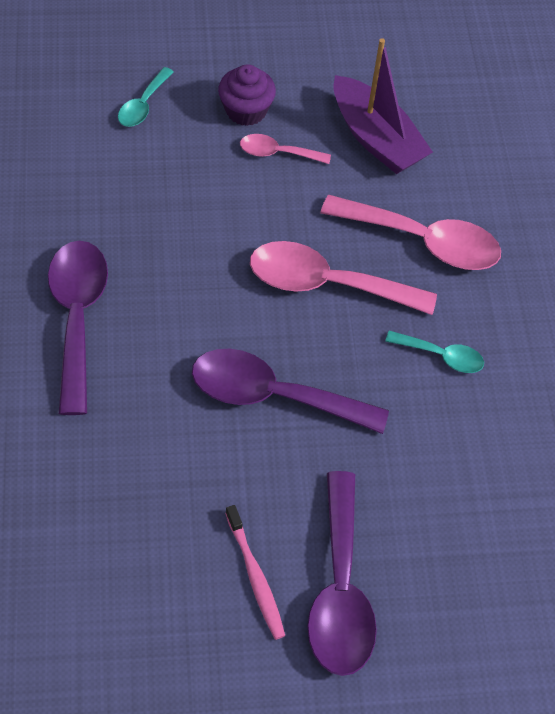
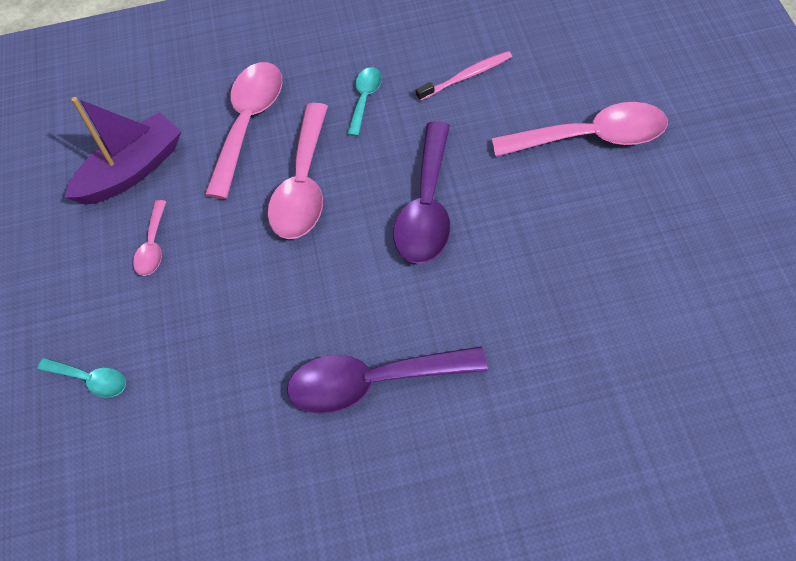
camera: 85 degrees left, 0 degrees up
purple cupcake [218,64,276,126] -> none
pink toothbrush [225,505,285,640] -> pink toothbrush moved to [416,51,512,101]
purple spoon [307,471,377,676] -> pink spoon [492,102,668,157]

